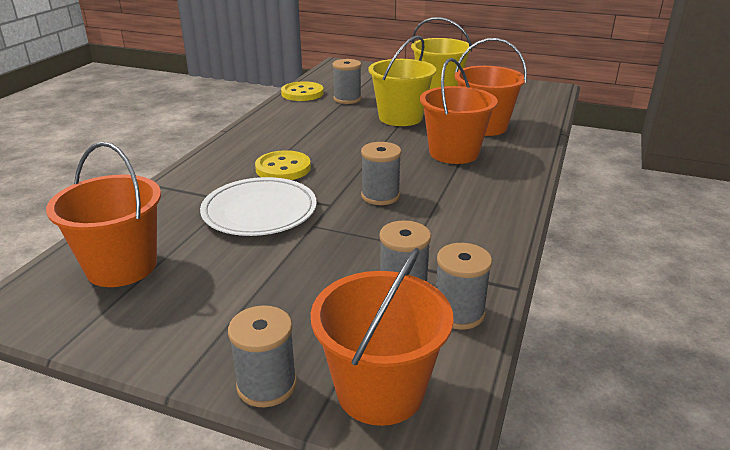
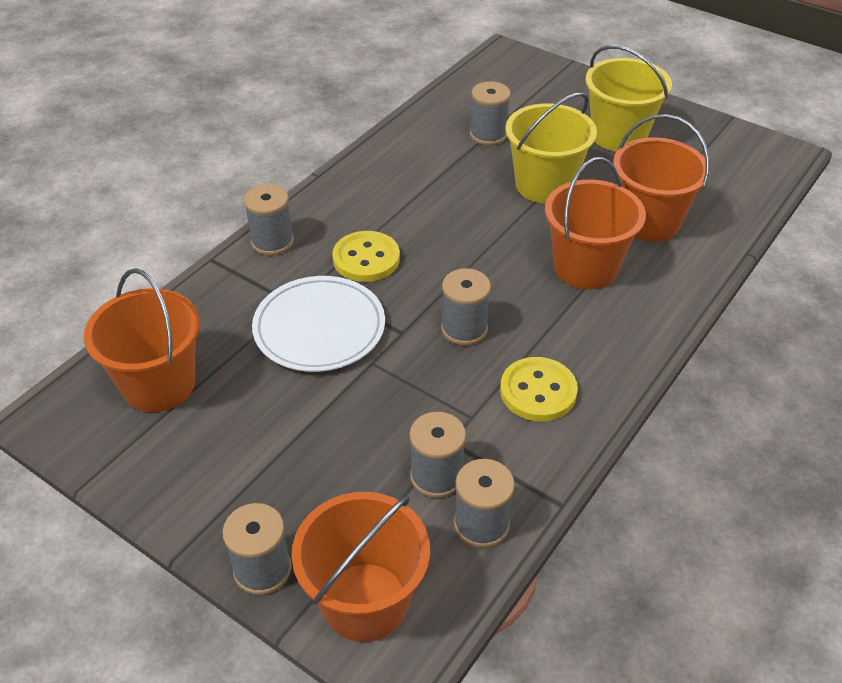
camera: 15 degrees right, 15 degrees up
yellow button [281,81,324,101] -> yellow button moved to [500,357,578,422]
none -> grey spool [244,184,294,255]

